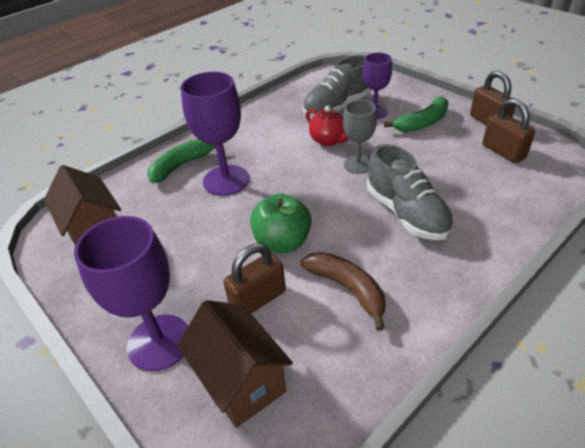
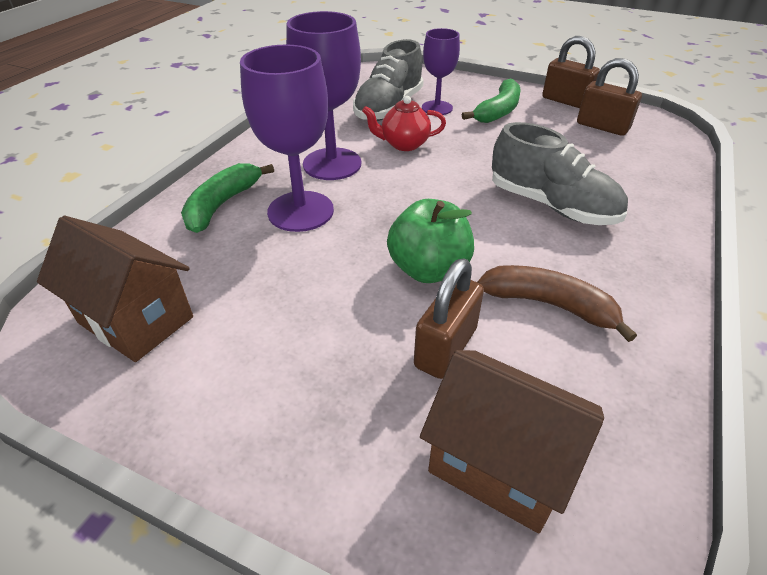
camera: 25 degrees left, 0 degrees up
purple goblet [74,216,188,372] -> purple goblet moved to [286,11,361,180]
red teapot [306,106,349,146] -> red teapot turned 150 degrees clockwise [362,96,446,151]
grey goblet [343,100,377,174] -> none

